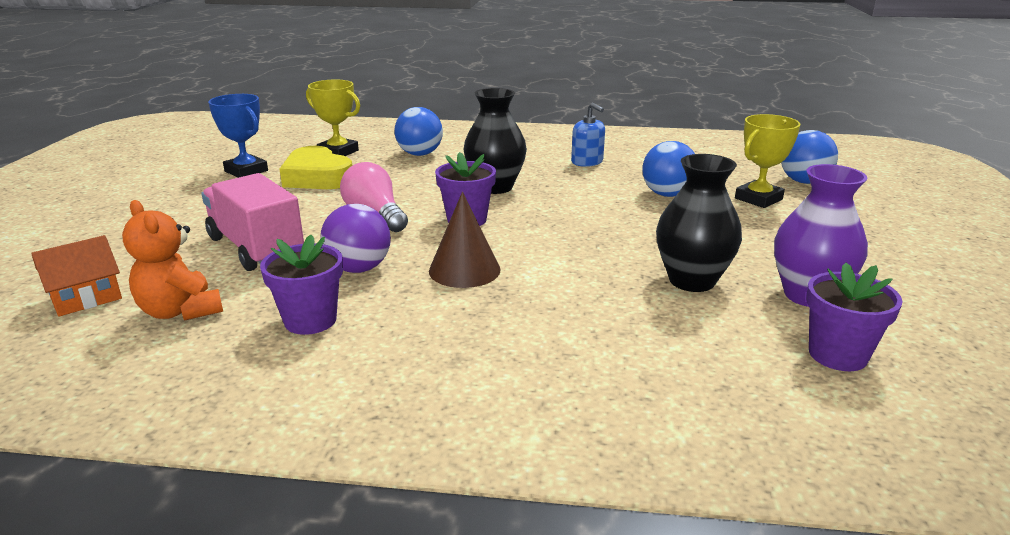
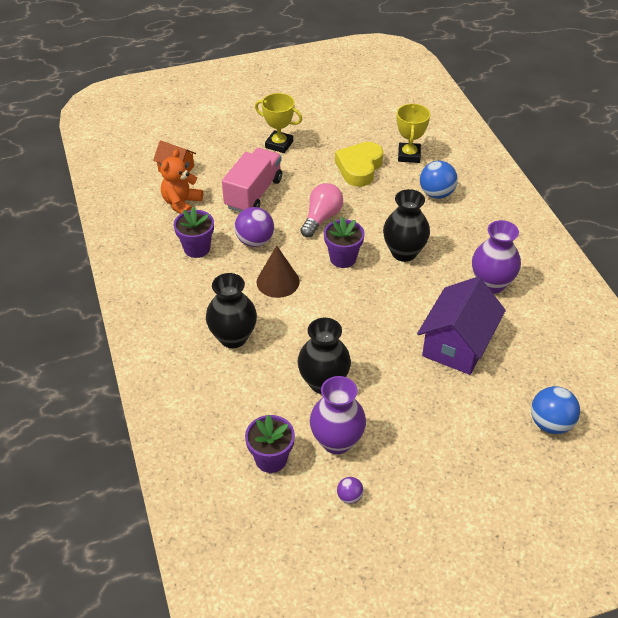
camera: 65 degrees right, 20 degrees up
blue trophy [208,94,268,178] -> none
blue soap dispenser [571,103,605,167] -> purple vase [472,220,521,294]
blue ball [642,141,695,197] -> purple house [417,277,506,375]
yellow trophy [735,114,801,208] -> yellow trophy moved to [255,93,302,153]
none -> black vase [206,273,257,348]
none -> purple ball [337,477,364,504]

